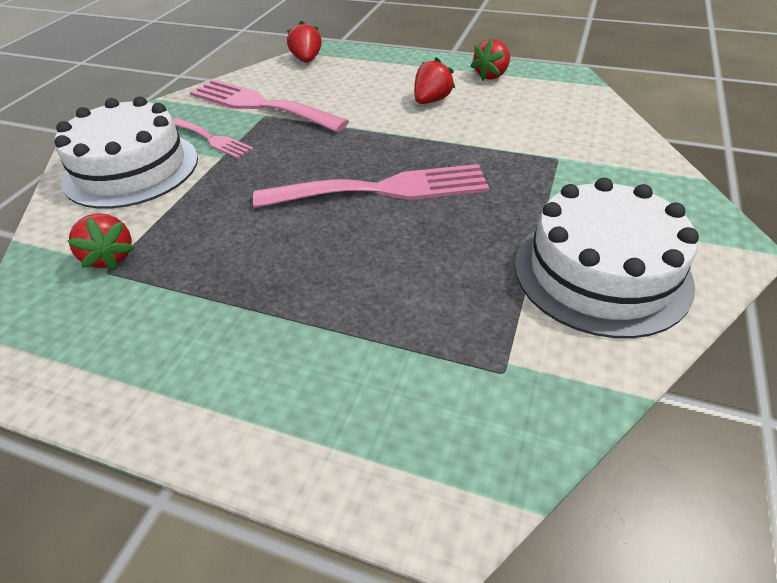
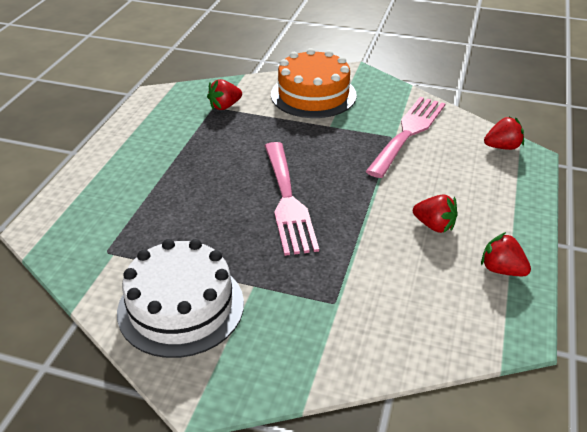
camera: 85 degrees right, 5 degrees down
white cake [54,96,198,209] -> orange cake [271,48,357,118]
pink fork [173,118,253,159] -> none

